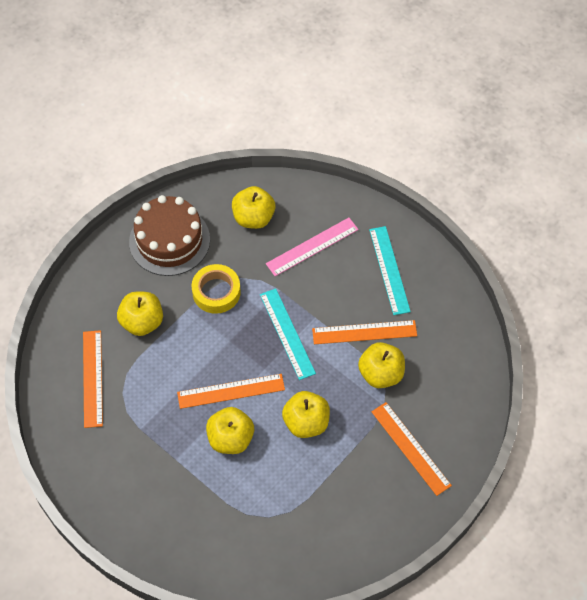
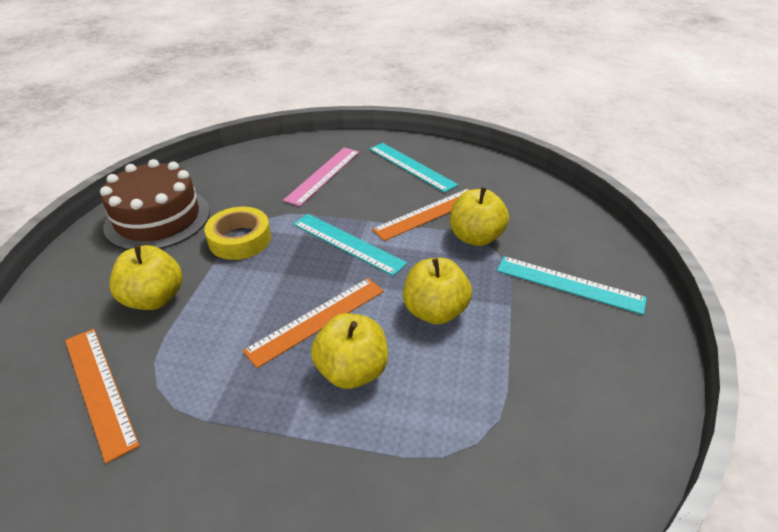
camera: 30 degrees left, 20 degrees down
yellow apple [232,186,275,229] -> none
orange ruler [371,402,452,496] -> turquoise ruler [497,256,647,315]

